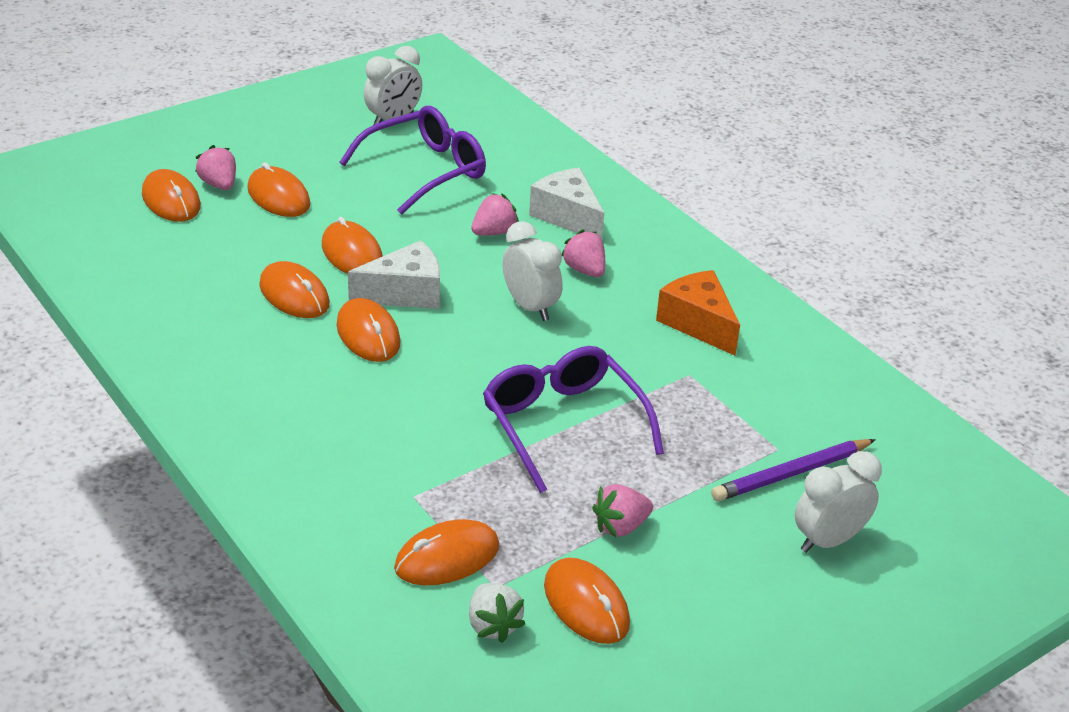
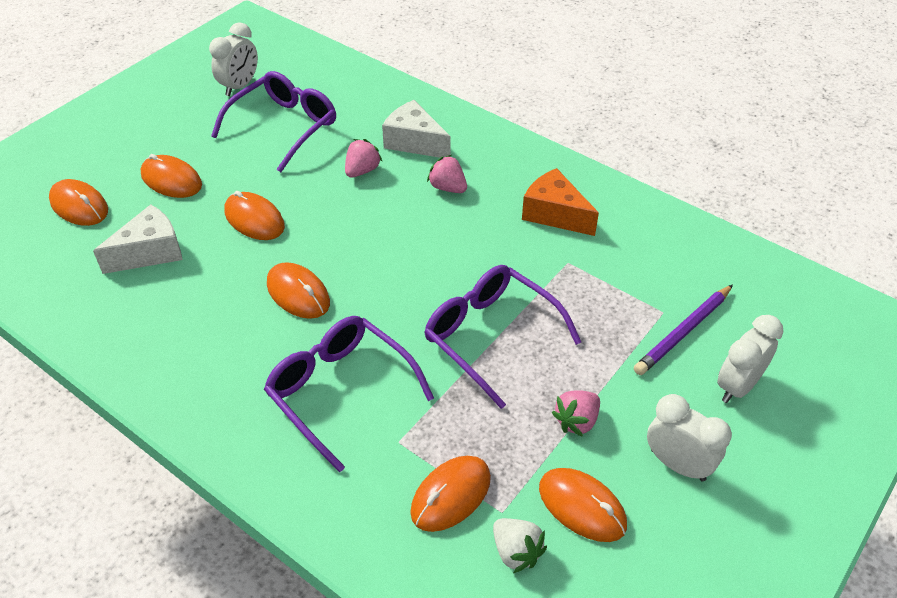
camera: 15 degrees left, 10 degrees up
pink strawberry [195,145,236,190] -> none
orange mouse [259,261,330,318] -> none
white cheese [348,240,440,309] -> white cheese moved to [93,204,183,274]
white clock [502,221,563,321] -> white clock moved to [647,394,732,481]
none -> purple glasses [264,316,434,472]

